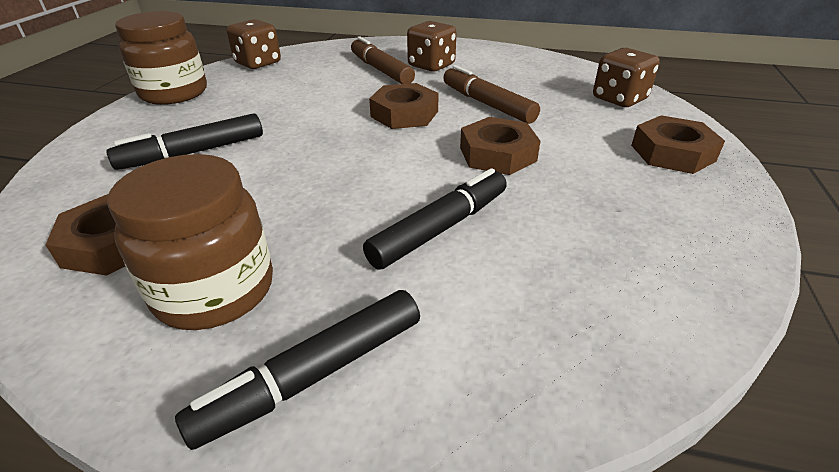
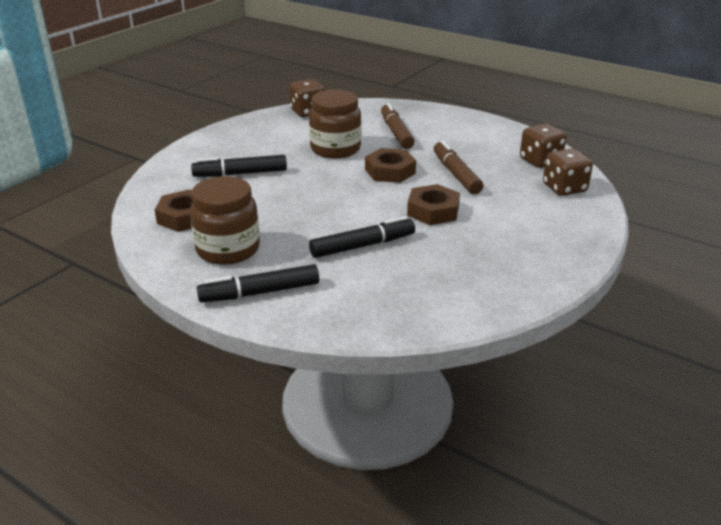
camera: 20 degrees right, 5 degrees down
brown jar [115,11,207,105] -> brown jar moved to [309,89,361,159]
brown dice [407,21,457,72] -> brown dice moved to [520,123,567,168]
brown nut [631,115,725,174] -> none

